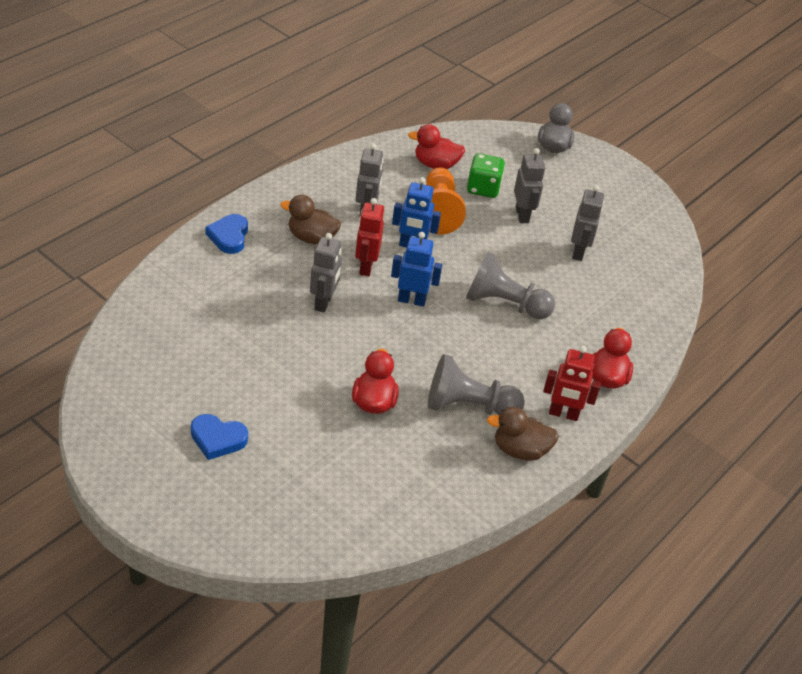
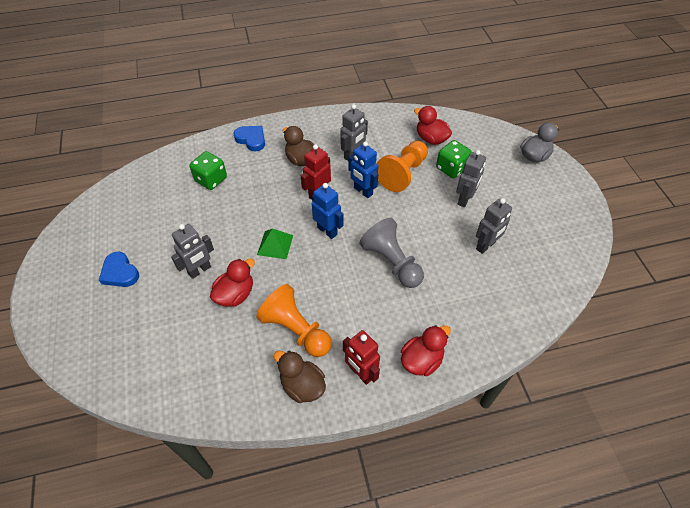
camera: 40 degrees right, 10 degrees up
blue heart [205,214,248,254] -> blue heart turned 90 degrees clockwise [233,126,265,151]
grey robot [310,233,342,313] -> grey robot moved to [171,224,214,279]
grey pawn [428,354,525,415] -> orange pawn [256,284,332,357]
none -> green dice [190,151,227,190]
none -> green pyramid [257,229,293,259]

